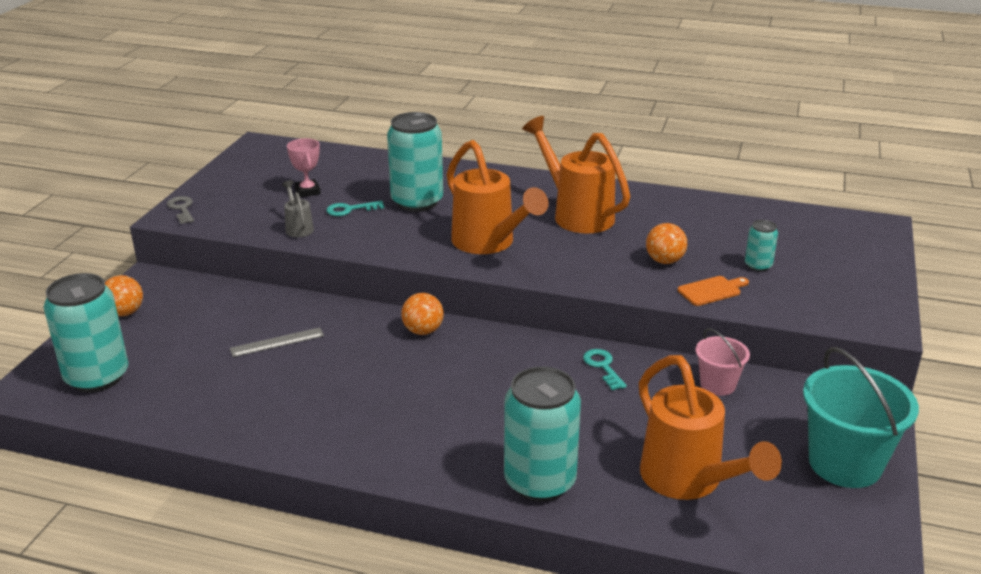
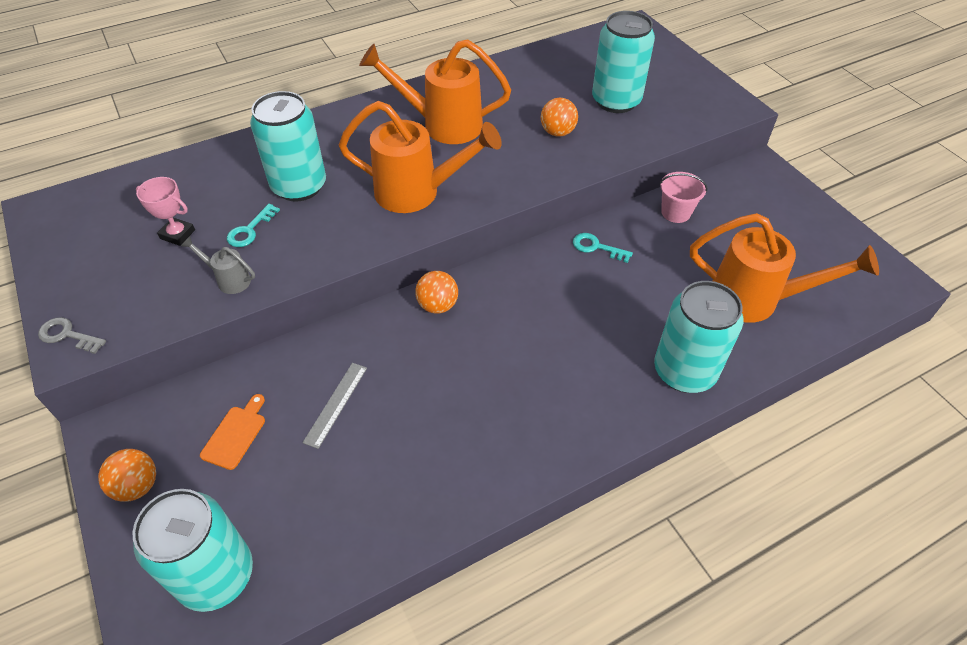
camera: 45 degrees left, 20 degrees up
orange cutting board [678,276,749,306] -> orange cutting board moved to [200,394,265,470]
turquoise can [745,220,778,272] -> turquoise can [592,11,655,113], size x2.10
turquoise bucket [803,347,919,488] -> none

